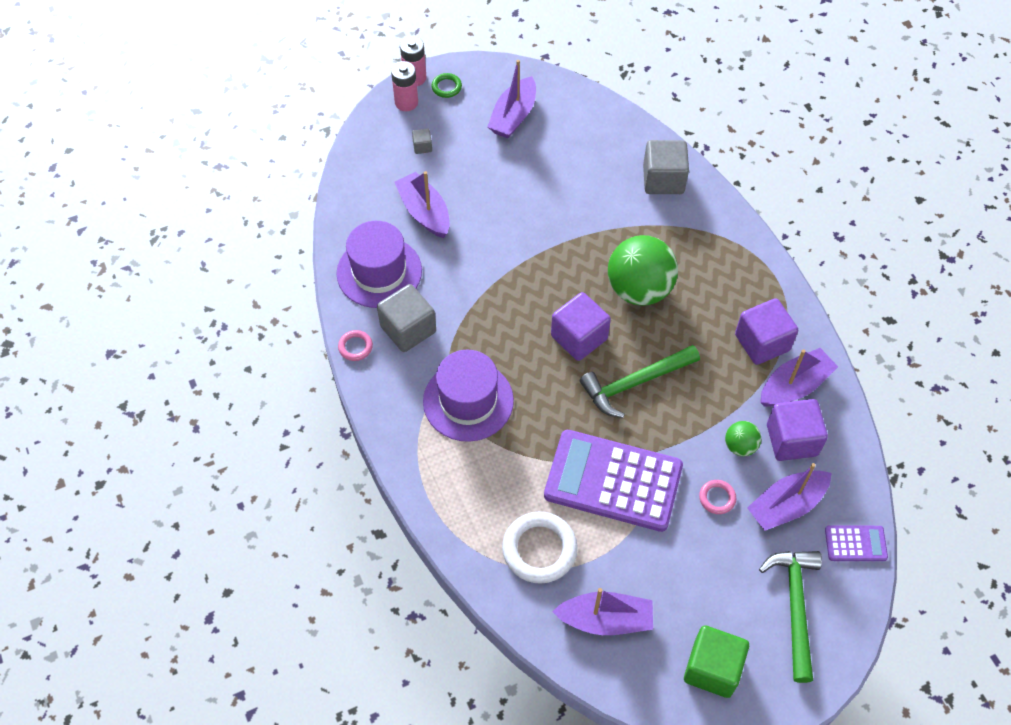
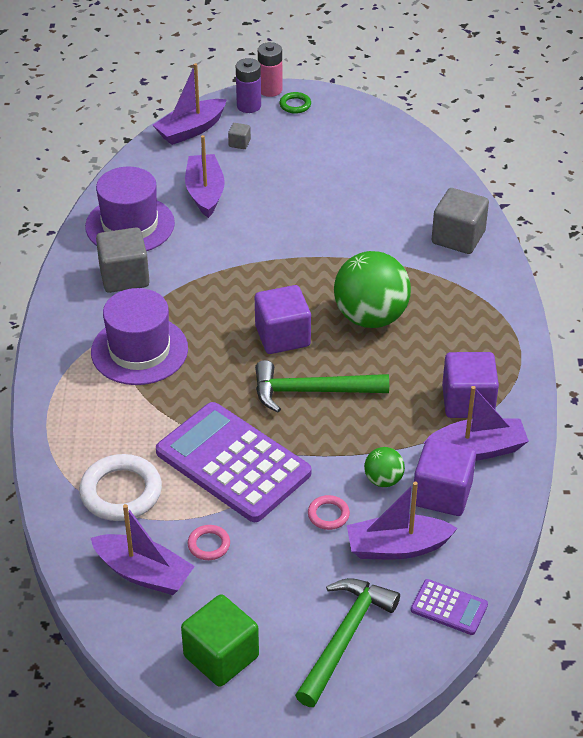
camera: 25 degrees right, 15 degrees down
pink ring [338,330,373,361] -> pink ring moved to [188,525,230,560]
pink battery [391,61,418,111] -> purple battery [236,58,261,113]
purple boat [487,60,536,138] -> purple boat moved to [153,63,227,145]

